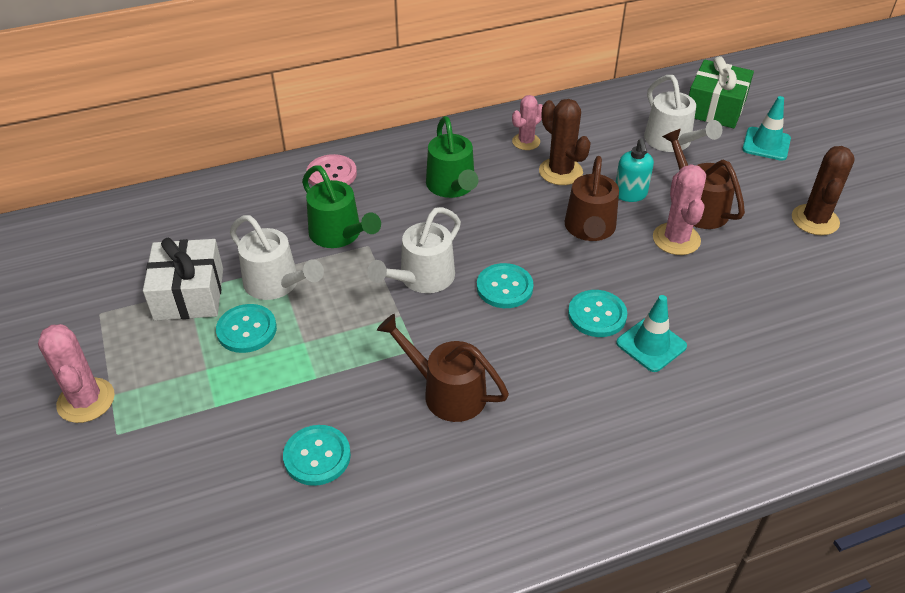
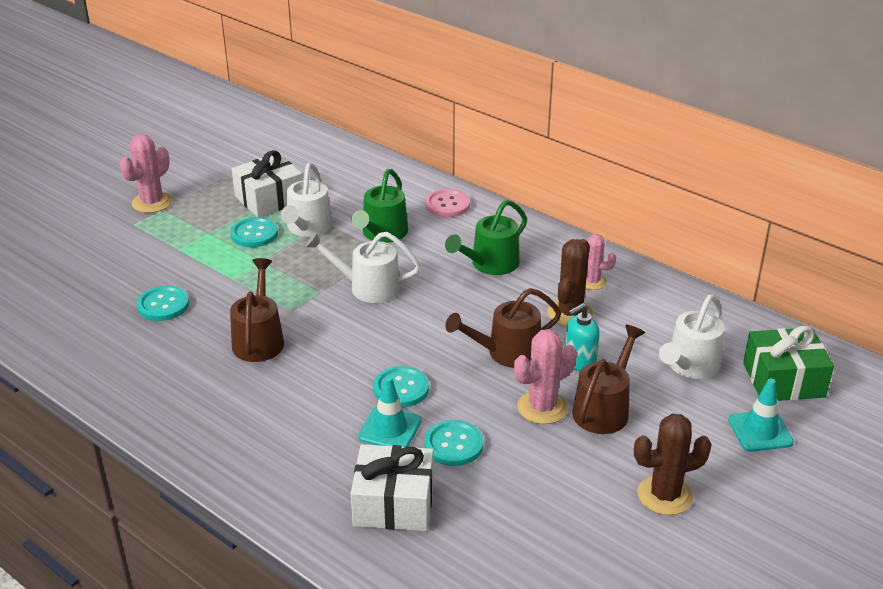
camera: 60 degrees right, 10 degrees down
turquoise button [477,263,534,308] -> turquoise button moved to [424,420,484,466]
none -> white gift [351,444,434,531]

